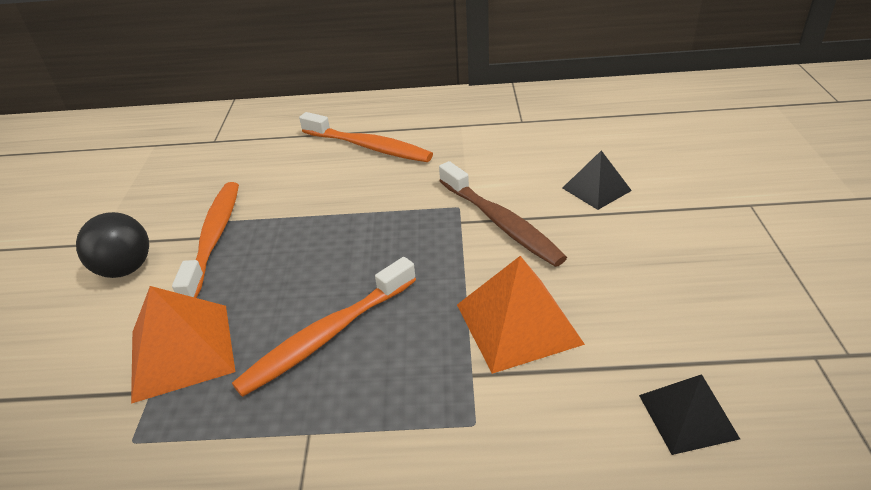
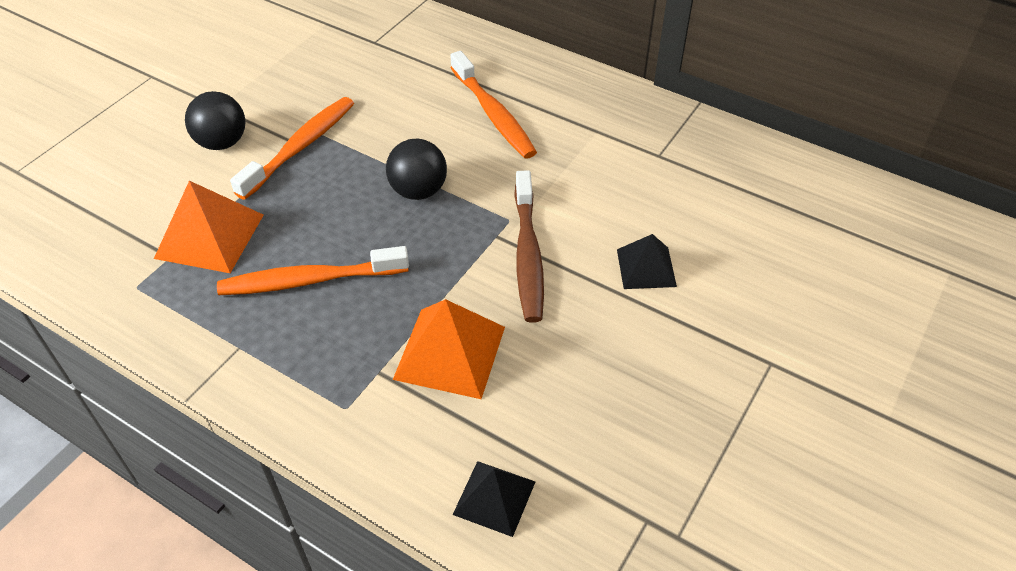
camera: 30 degrees right, 10 degrees up
none -> black ball [386,139,447,200]

